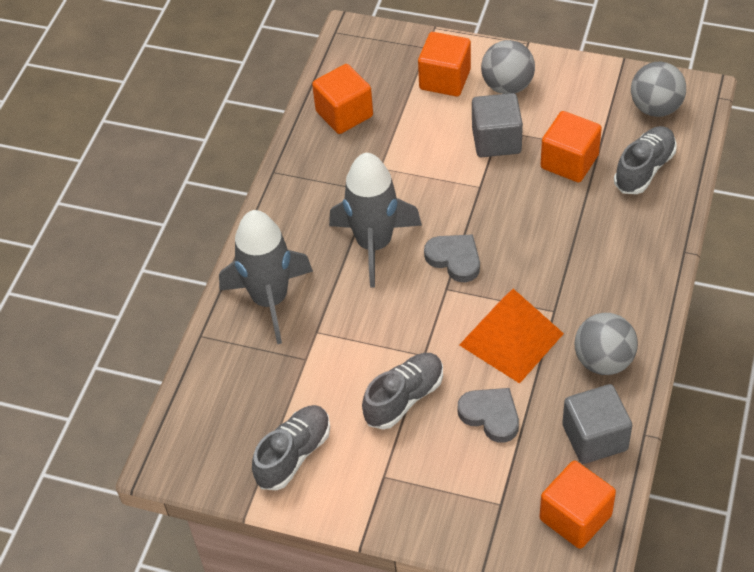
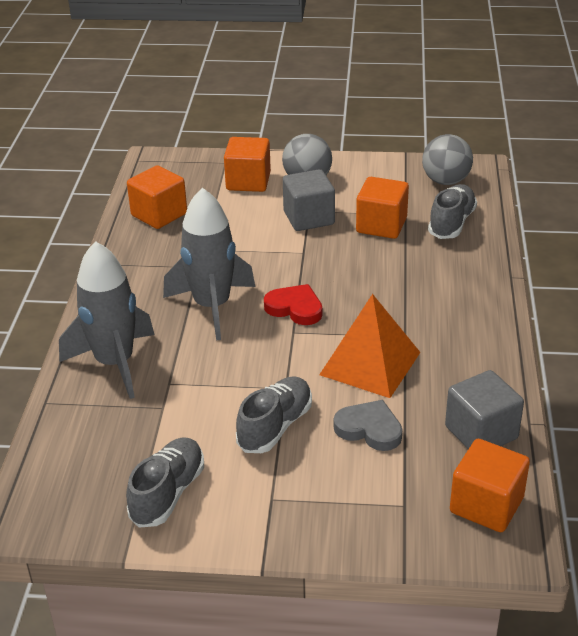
camera: 15 degrees left, 15 degrees down
grey heart [424,234,480,282] -> red heart [264,284,322,325]
grey ball [574,313,638,375] -> none

